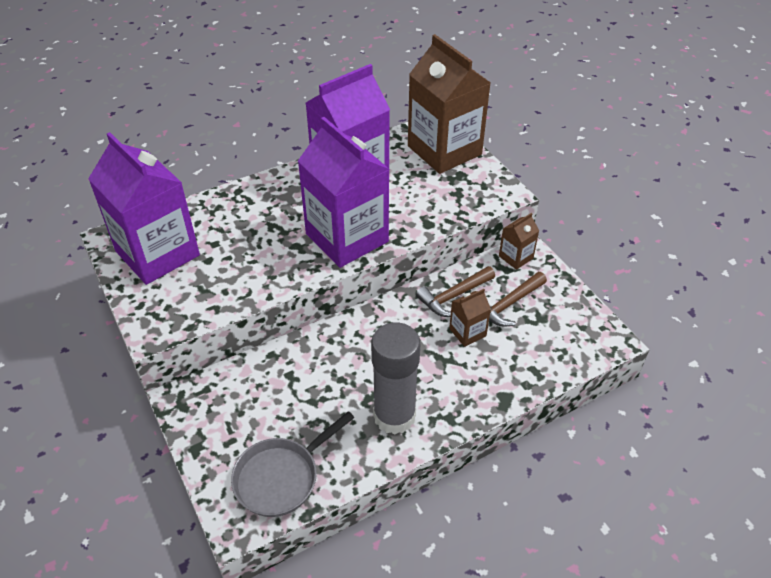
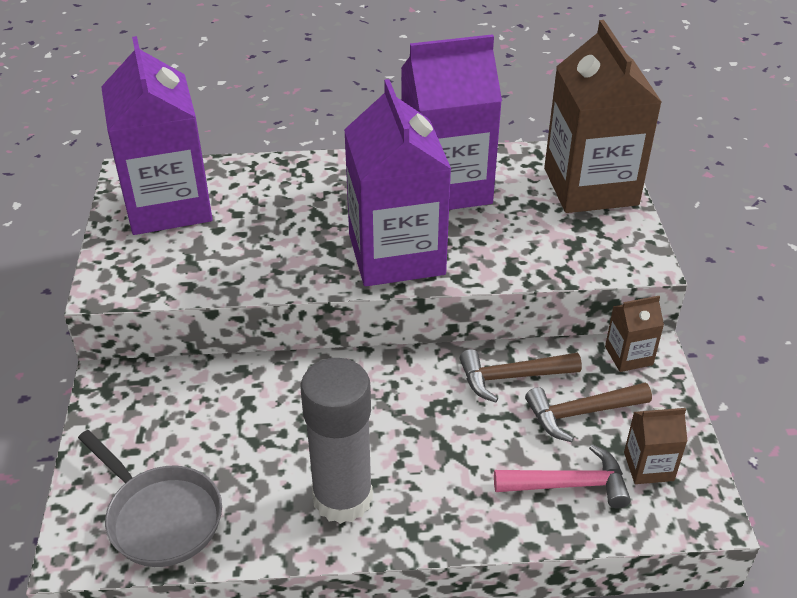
camera: 25 degrees right, 5 degrees down
grey pan [231,411,354,517] -> grey pan turned 120 degrees counterclockwise [78,430,222,567]
brown carton [449,289,491,347] -> brown carton moved to [624,407,688,484]
none -> pink hammer [494,444,631,508]

